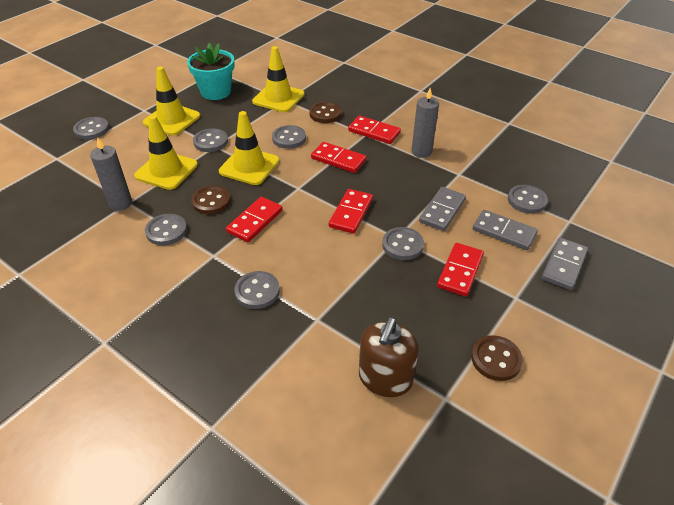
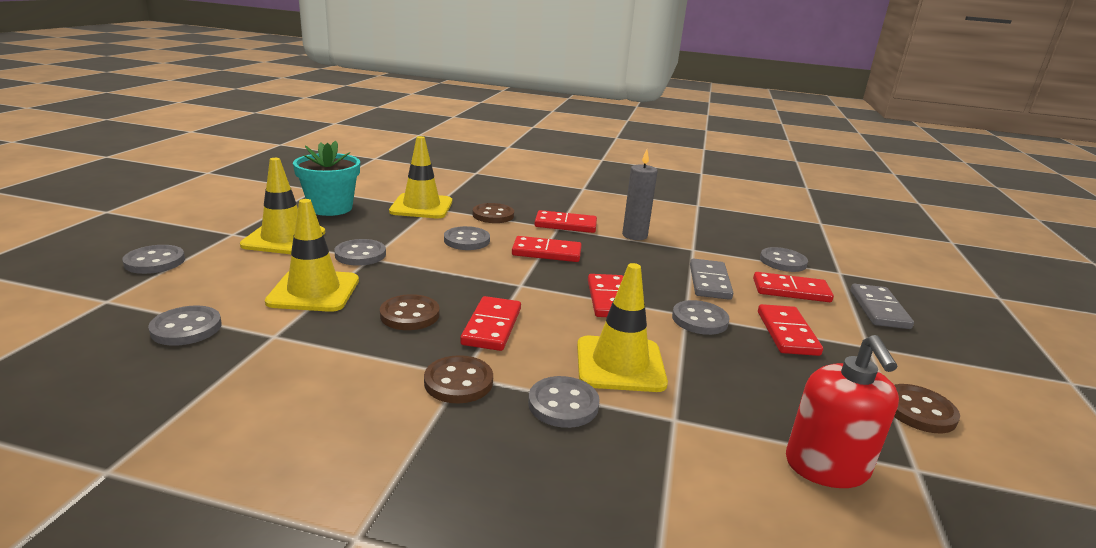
camera: 25 degrees left, 20 degrees down
grey candle [90,137,132,211] -> none
grey button [145,214,187,245] -> grey button moved to [148,306,222,346]
yellow traffic cone [219,111,279,185] -> yellow traffic cone moved to [577,263,668,392]
brown soap dispenser [359,317,419,397] -> red soap dispenser [786,335,899,488]
grey domino [473,210,538,250] -> red domino [753,272,834,302]
none -> brown button [424,355,493,403]

